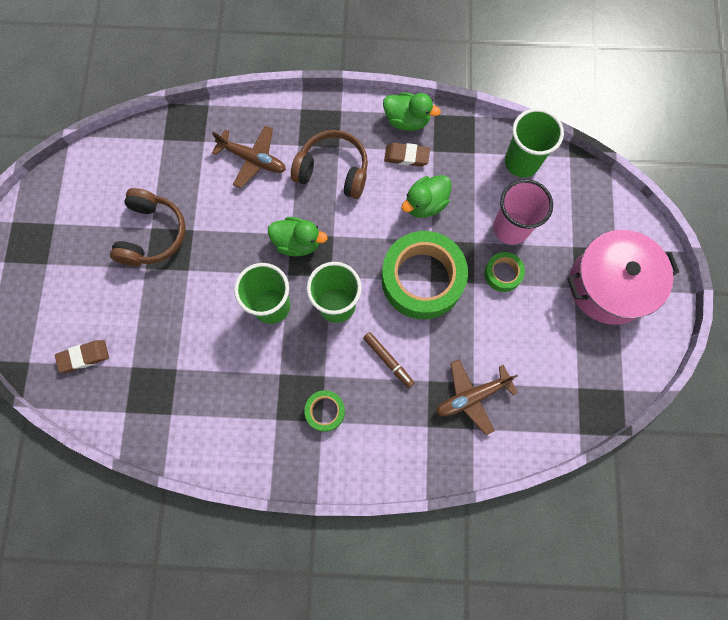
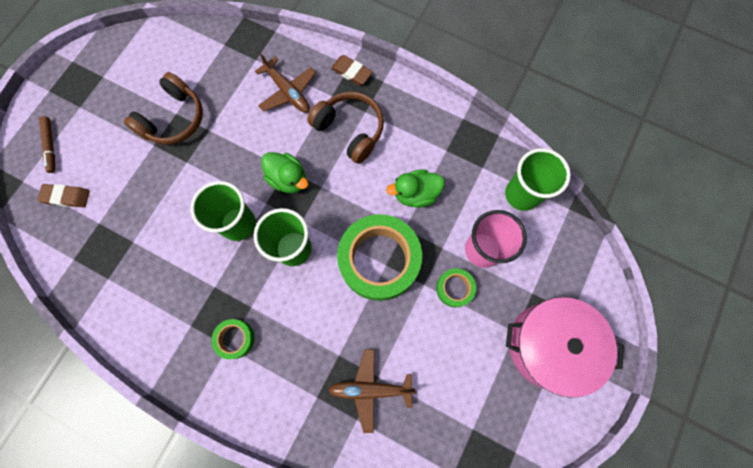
camera: 25 degrees right, 0 degrees up
brown marker [363,332,414,388] -> brown marker moved to [39,116,55,173]
green duck [383,93,441,131] -> none
brown eraser [384,143,430,167] -> brown eraser moved to [331,55,372,85]

